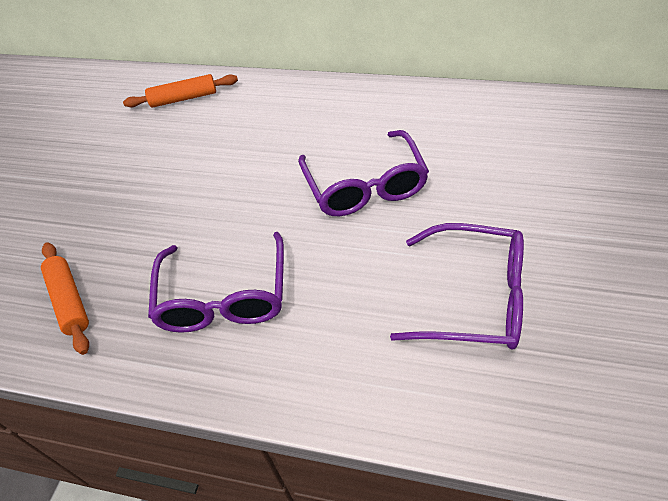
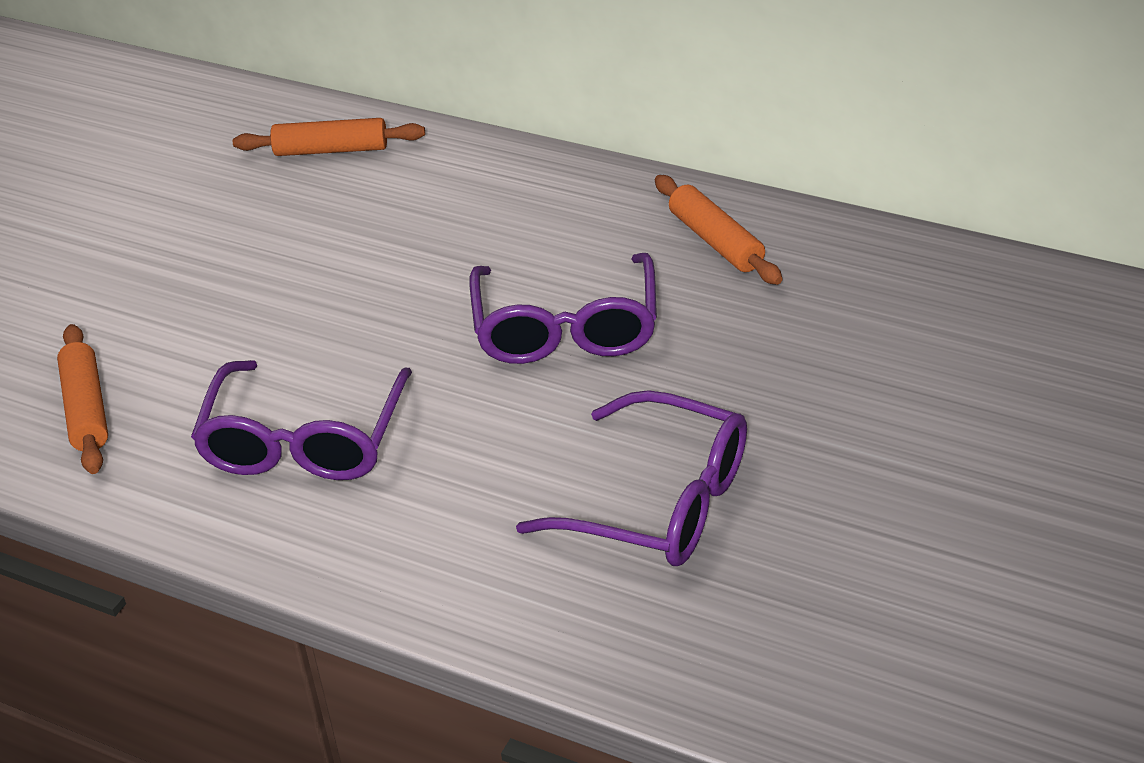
camera: 10 degrees right, 10 degrees down
none -> orange rolling pin [655,175,782,285]

